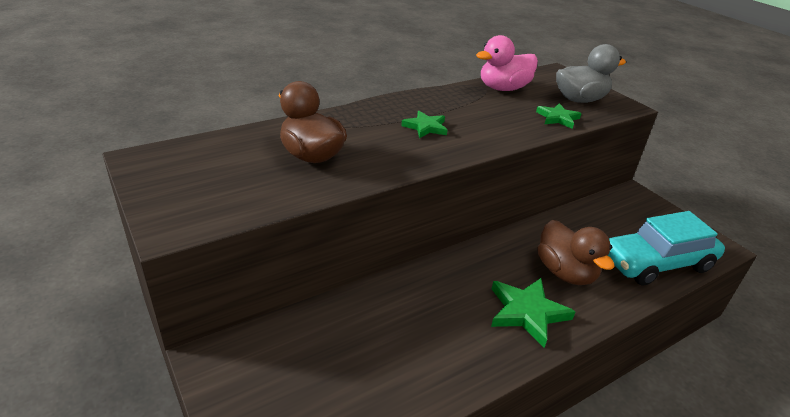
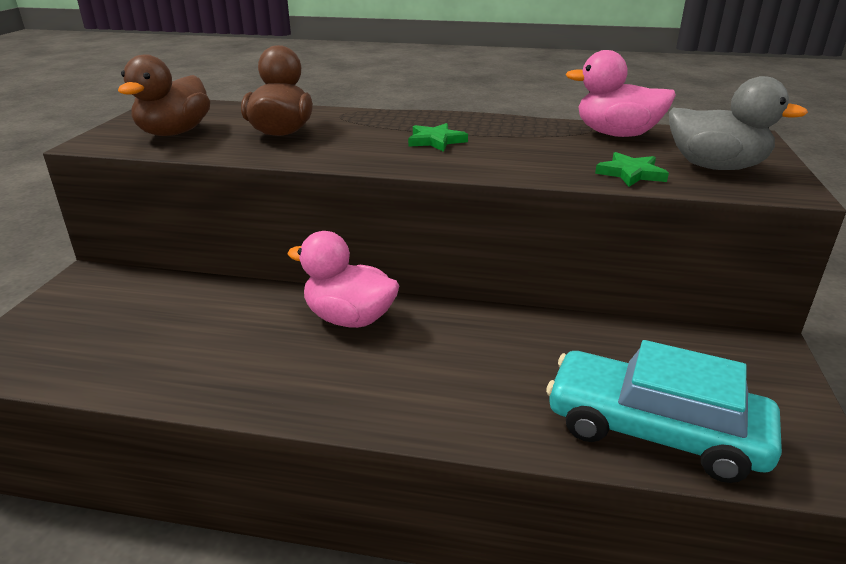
camera: 45 degrees right, 5 degrees down
green star [491,278,575,348] -> none
brown duck [537,220,614,285] -> brown duck moved to [118,55,210,136]
none -> pink duck [287,231,399,328]

